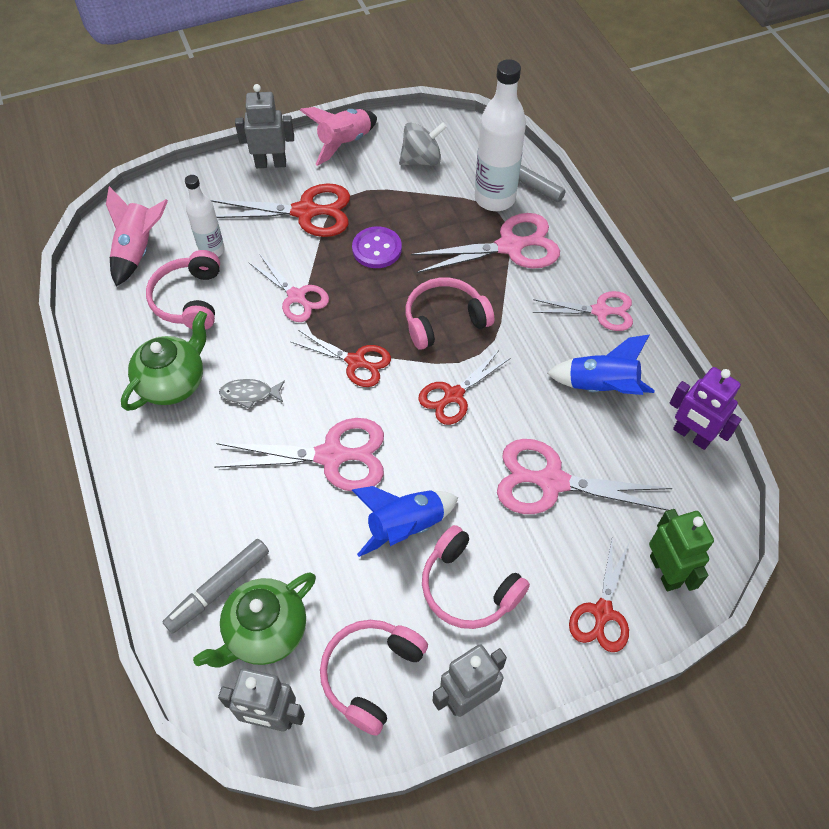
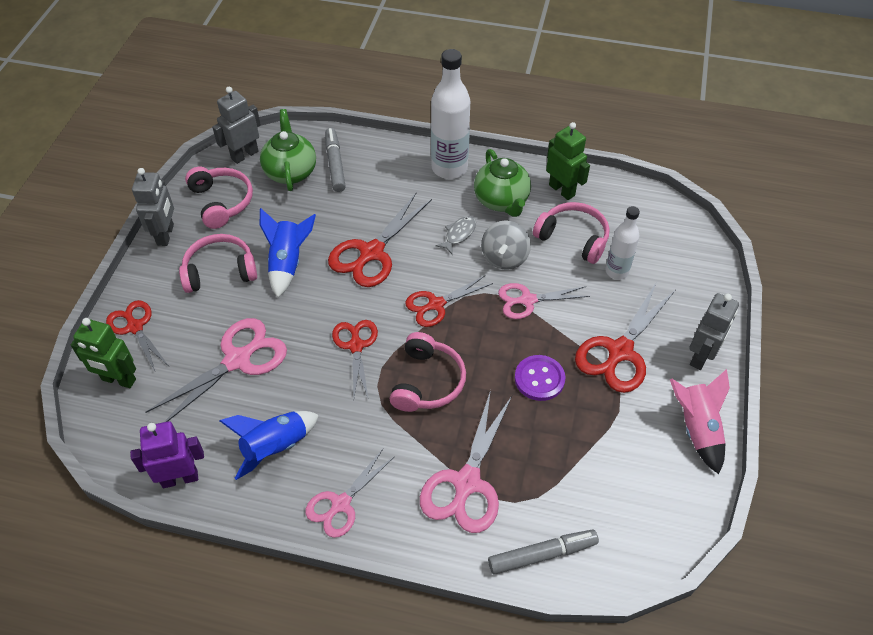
camera: 125 degrees right, 5 degrees down
pink rocket [106,186,168,286] -> none
pink scissors [214,418,384,492] -> red scissors [328,193,432,287]
grey spinning top [399,122,447,166] -> grey spinning top moved to [481,220,531,270]
white bottle [475,59,526,211] -> white bottle moved to [431,49,470,179]
none -> green robot [546,122,590,200]

